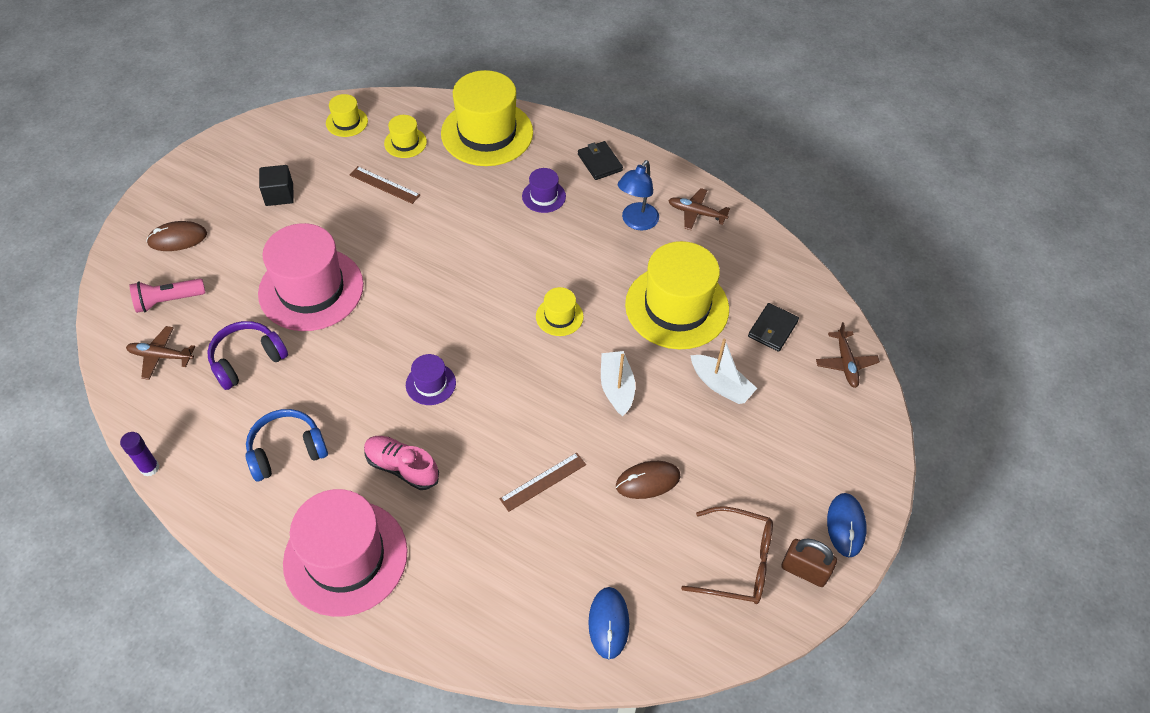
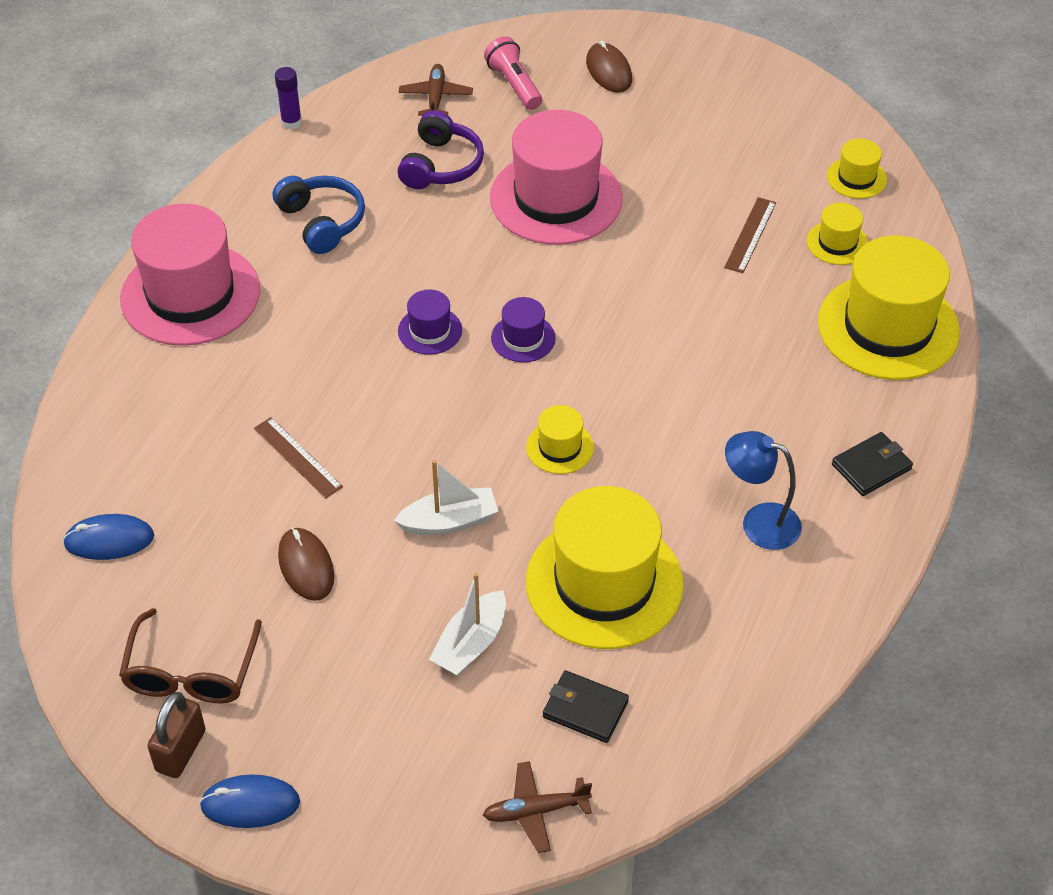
camera: 85 degrees right, 5 degrees down
purple headphones [207,321,288,390] -> purple headphones turned 60 degrees clockwise [397,110,484,189]
black cube [259,165,294,206] -> none
pink shoe [364,436,439,490] -> none
purple hat [522,168,566,213] -> purple hat moved to [491,297,556,362]
brown plane [668,188,730,230] -> none

